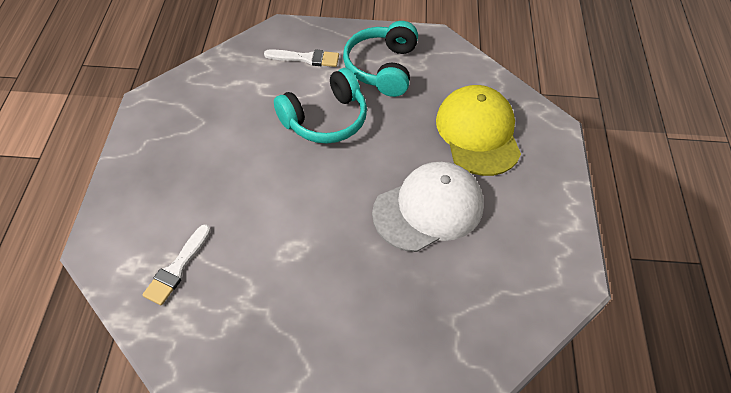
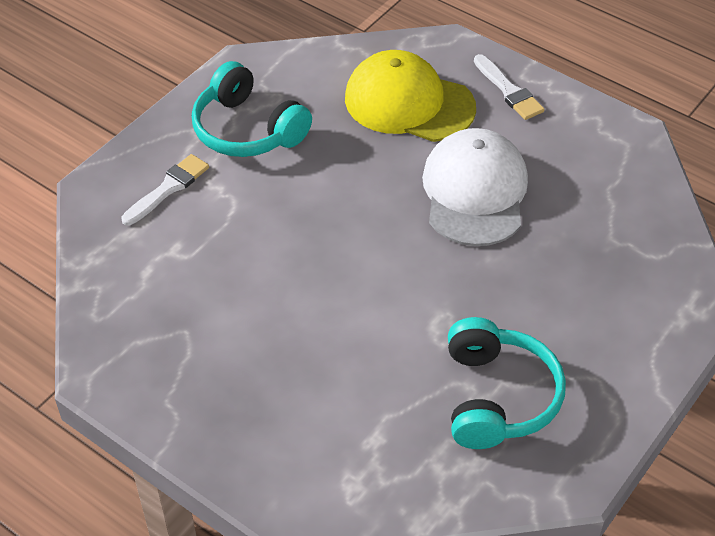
camera: 55 degrees left, 5 degrees down
white brush [142,224,211,305] -> white brush moved to [474,54,545,120]
turquoise headphones [274,68,367,144] -> turquoise headphones moved to [448,317,566,449]

